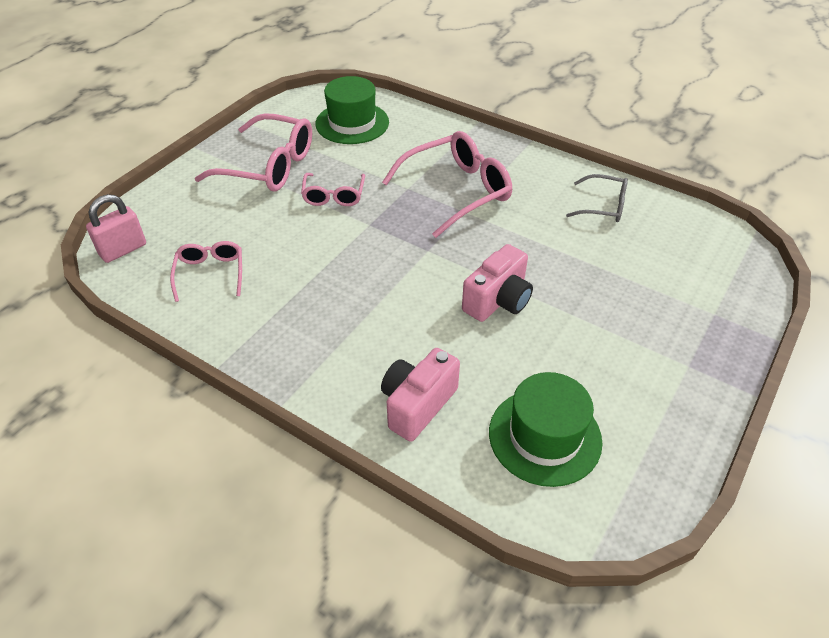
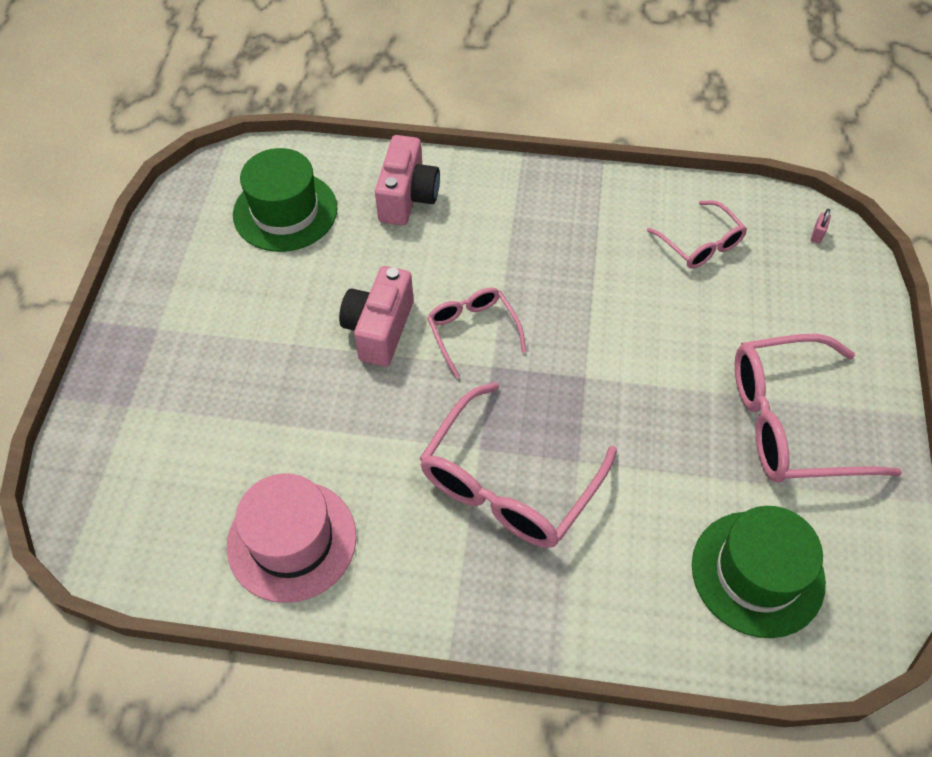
camera: 155 degrees right, 10 degrees up
pink padlock [86,194,146,263] -> pink padlock [811,209,831,244], size x0.44
pink glasses [301,173,365,206] -> pink glasses moved to [427,288,526,378]
grey glasses [566,174,628,222] -> pink hat [227,473,357,603]

